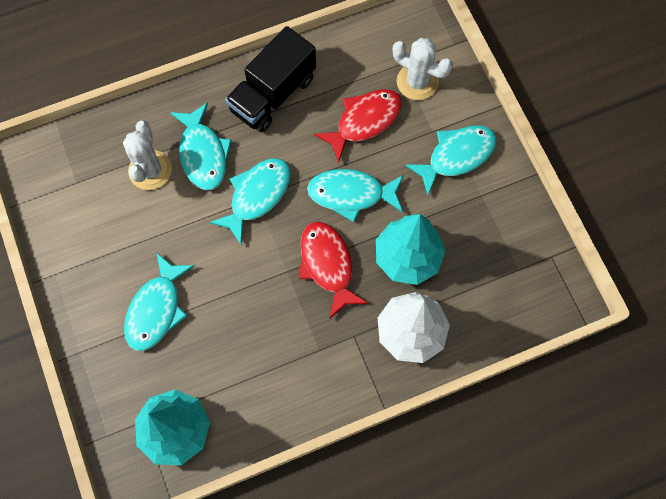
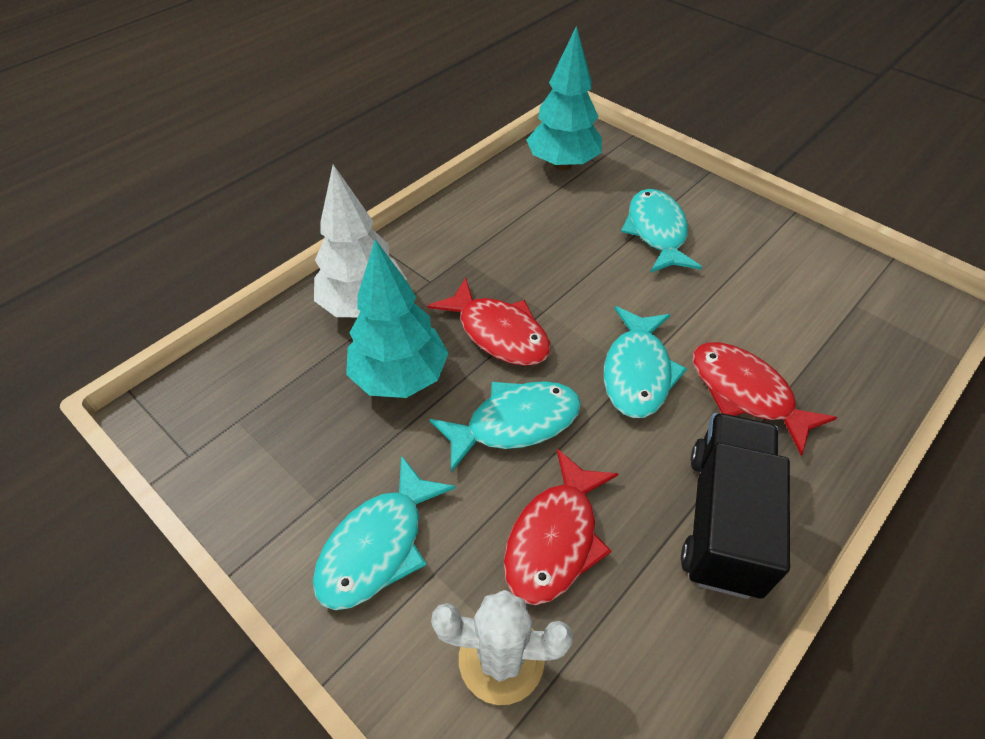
camera: 155 degrees right, 20 degrees down
white cactus [123,121,172,190] -> none
turquoise fish [170,102,232,190] -> red fish [693,342,837,456]

